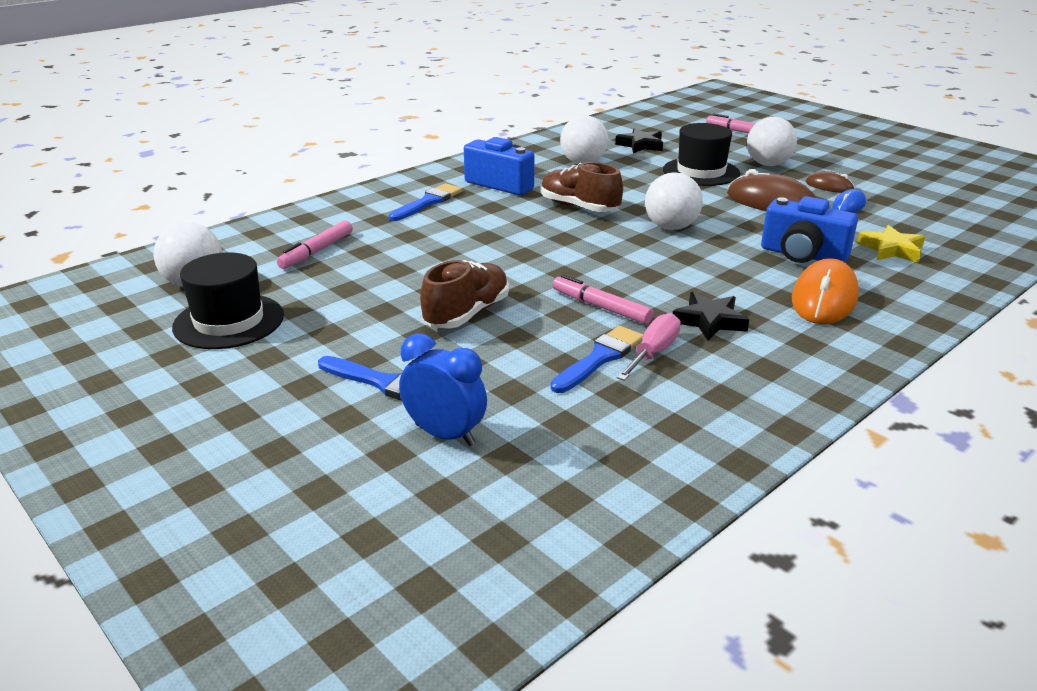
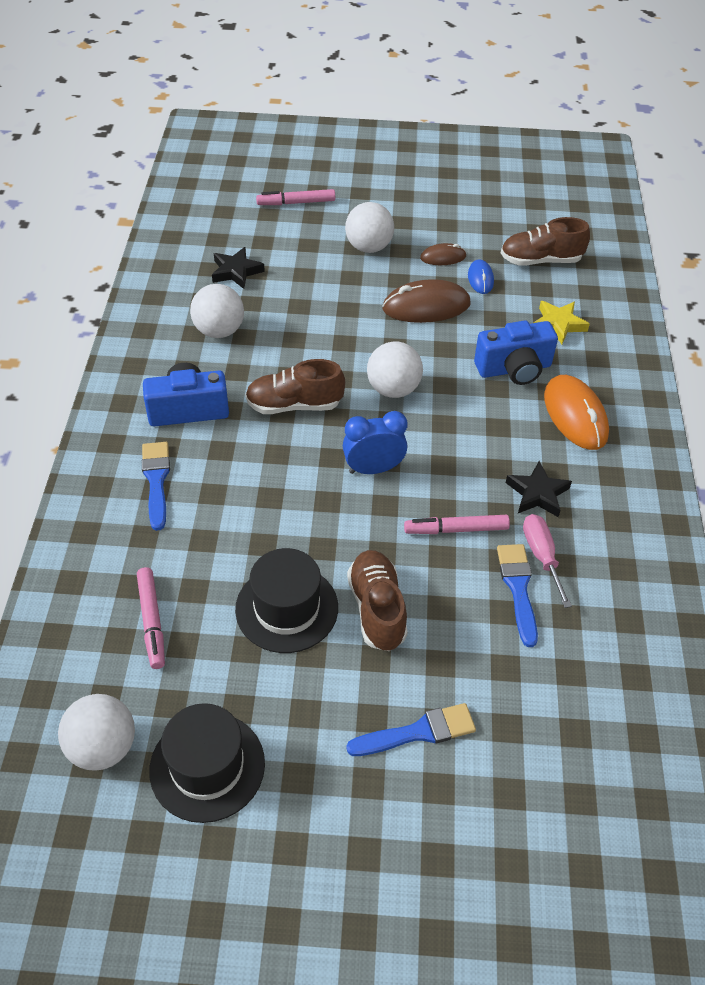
camera: 45 degrees left, 20 degrees up
blue clock [399,333,487,446] -> blue clock moved to [343,411,408,474]
black hat [663,123,740,186] -> black hat moved to [235,548,338,653]
none -> brown shoe [501,217,590,266]

